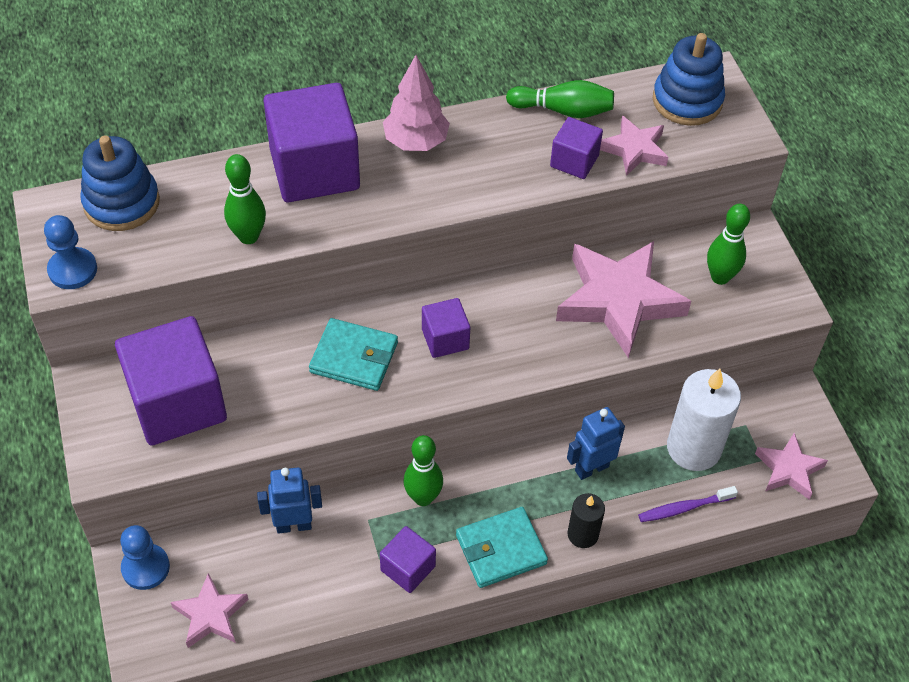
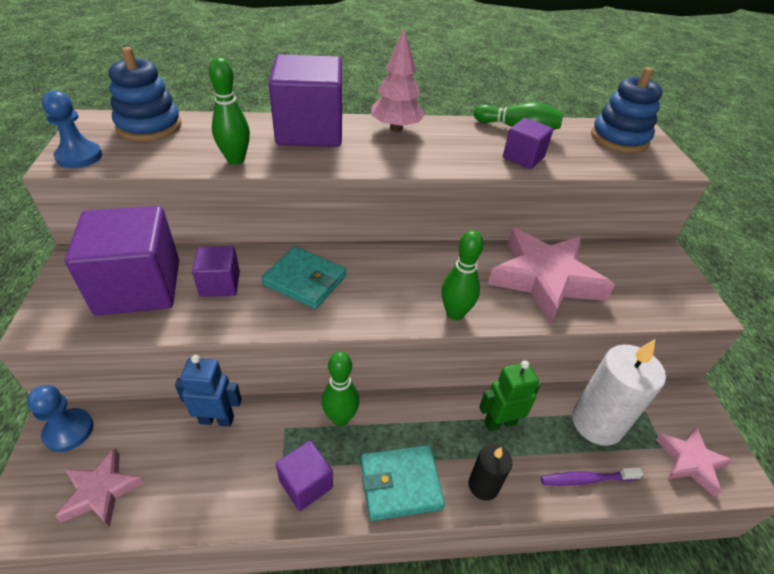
camera: 10 degrees right, 10 degrees down
purple cube [422,298,470,358] -> purple cube moved to [192,246,240,297]
blue robot [567,407,625,480] -> green robot [479,361,540,431]
pink star [600,115,668,176] -> none
green bowling pin [707,204,750,285] -> green bowling pin moved to [441,230,484,320]

